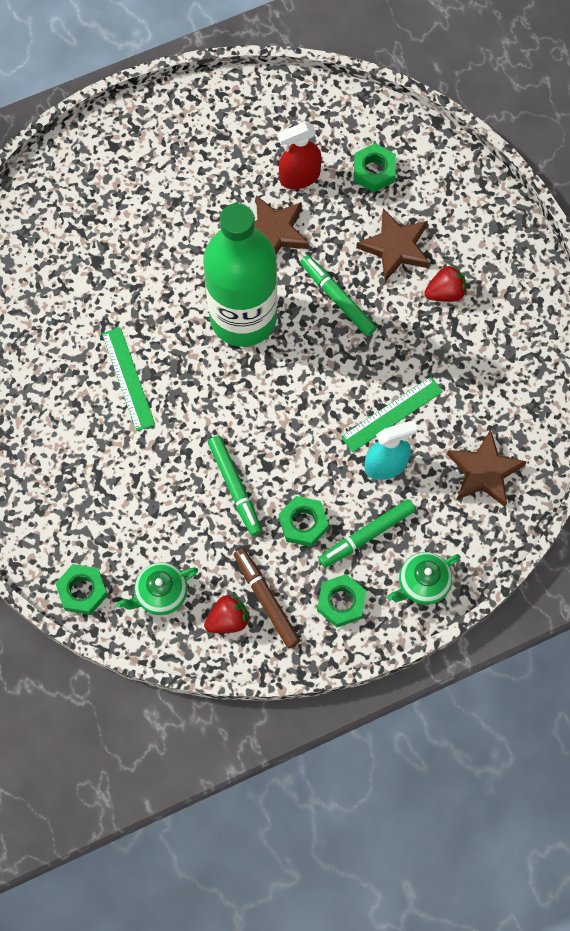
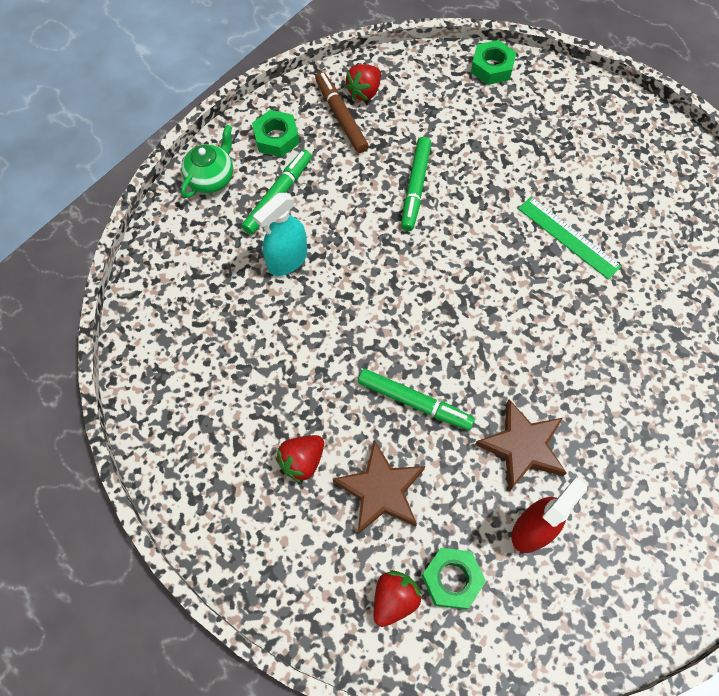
camera: 155 degrees right, 5 degrees down
green teapot [116,562,198,615] -> none
green bottle [203,203,277,347] -> none
green marker [208,435,262,536] -> green marker turned 120 degrees counterclockwise [401,137,431,231]
brown marker [234,548,300,648] -> brown marker turned 150 degrees counterclockwise [315,71,368,153]
green nut [279,496,329,547] -> none
green ruler [341,377,443,452] -> none
brown star [447,429,527,507] -> none
none -> red strawberry [374,570,422,627]

